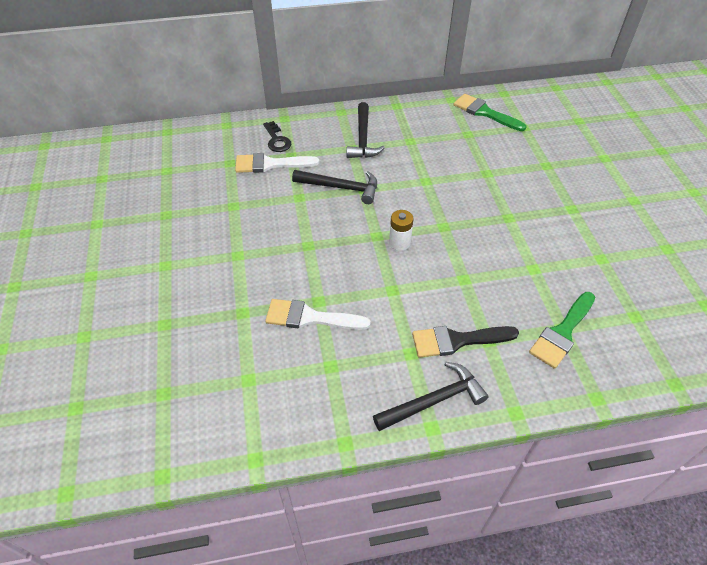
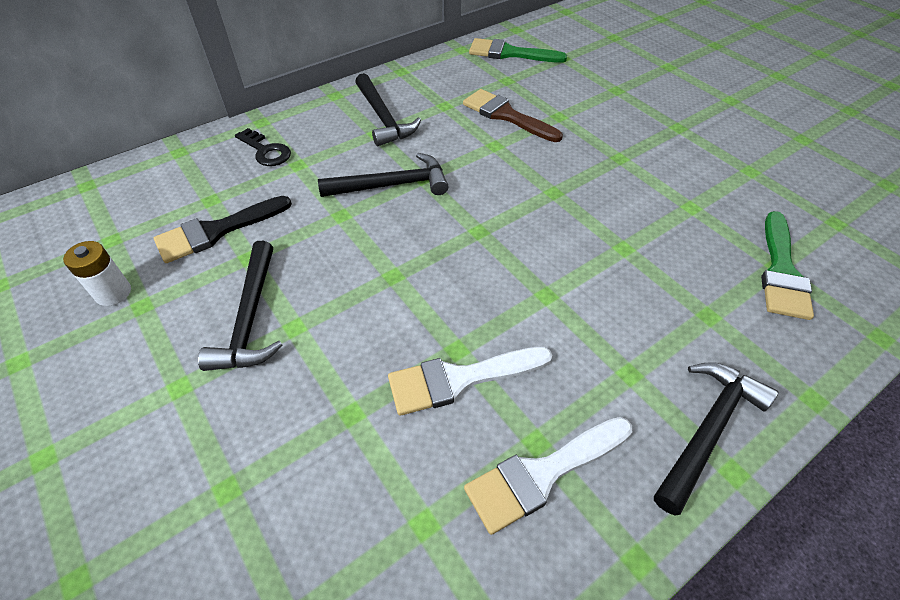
camera: 25 degrees left, 0 degrees up
white brush [235,153,319,173] -> white brush moved to [464,417,632,535]
white battery [389,210,413,251] -> white battery moved to [63,241,131,306]
black brush [412,326,519,358] -> black brush moved to [154,196,292,263]
none -> black hammer [198,241,282,371]
none -> brown brush [463,89,563,142]

